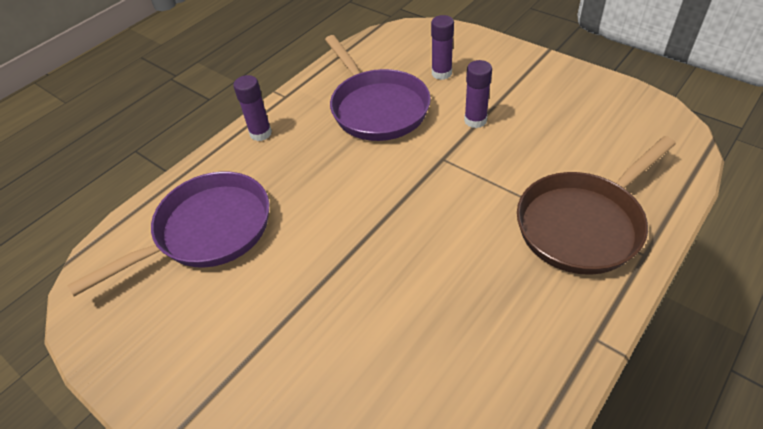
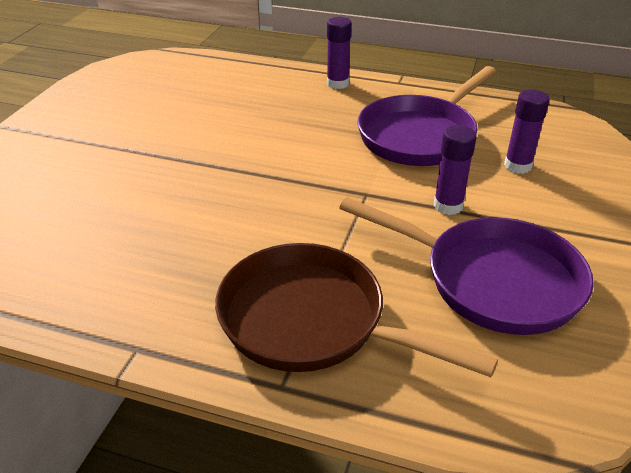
camera: 65 degrees right, 10 degrees down
purple pan [67,172,270,297] -> purple pan moved to [339,197,594,335]

